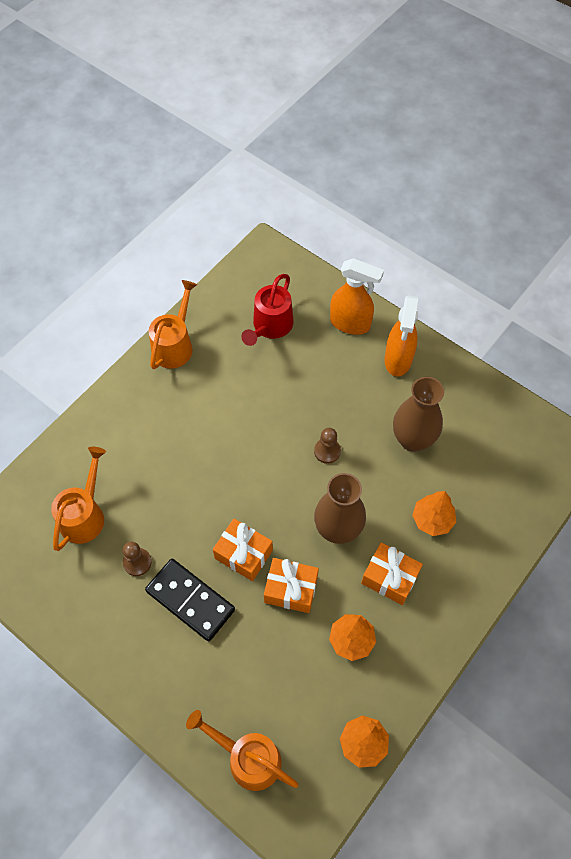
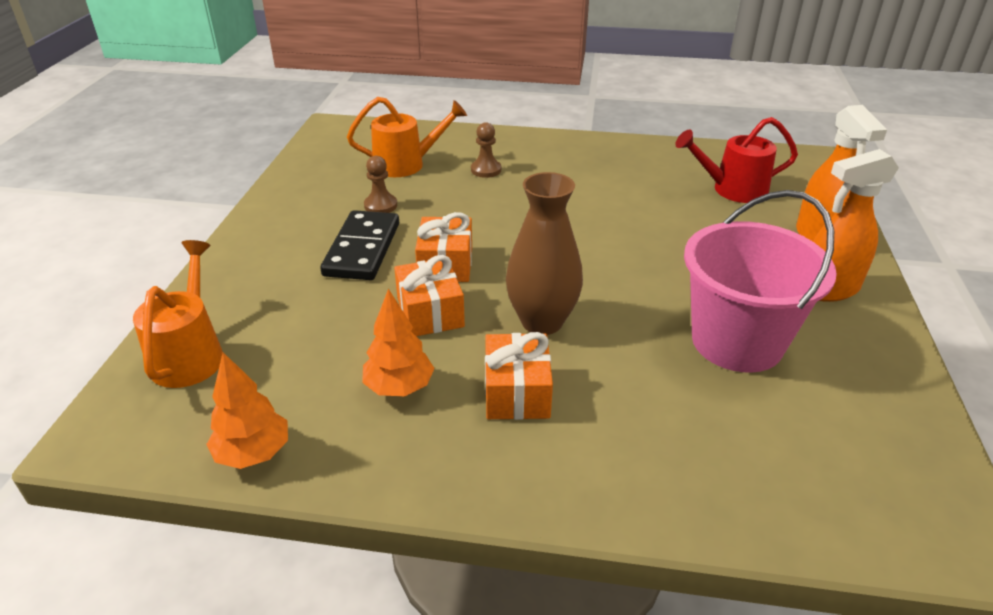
camera: 60 degrees right, 25 degrees down
orange watering can [149,280,197,369] -> none
brown pawn [314,428,341,464] -> brown pawn moved to [471,122,501,178]
brown vase [393,377,444,452] -> pink bucket [684,190,837,373]
orange tree [412,491,456,536] -> none

